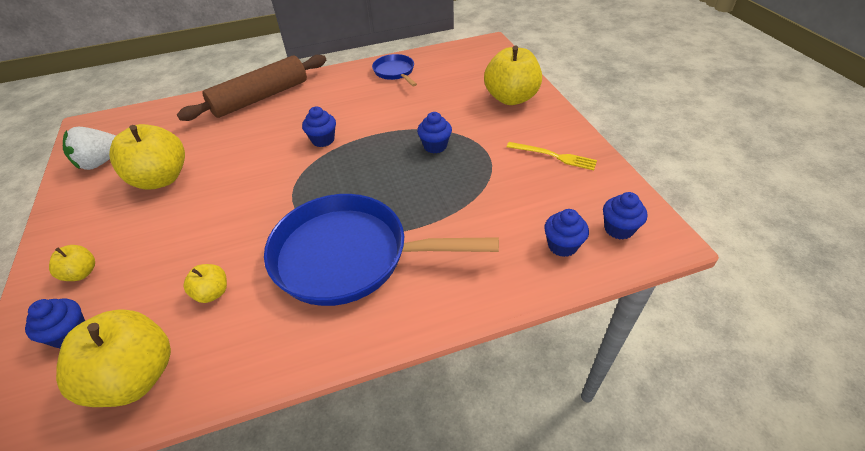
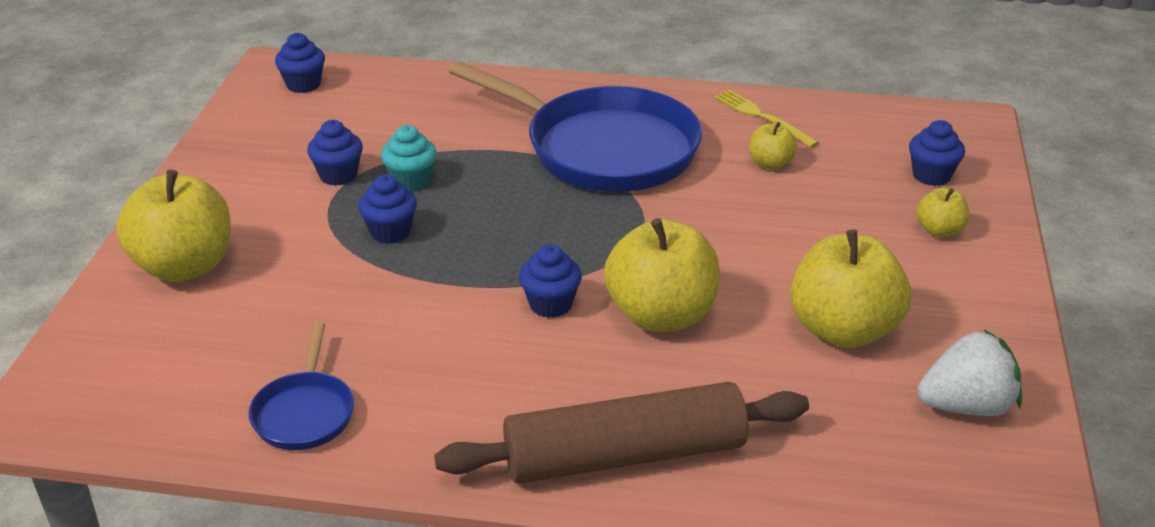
camera: 155 degrees left, 10 degrees down
yellow apple [56,309,171,407] -> yellow apple moved to [604,218,720,332]
yellow fork [507,142,597,170] -> yellow fork moved to [714,90,819,148]
blue cupcake [544,209,589,257] -> blue cupcake moved to [307,120,363,186]
none -> turquoise cupcake [381,125,437,191]

